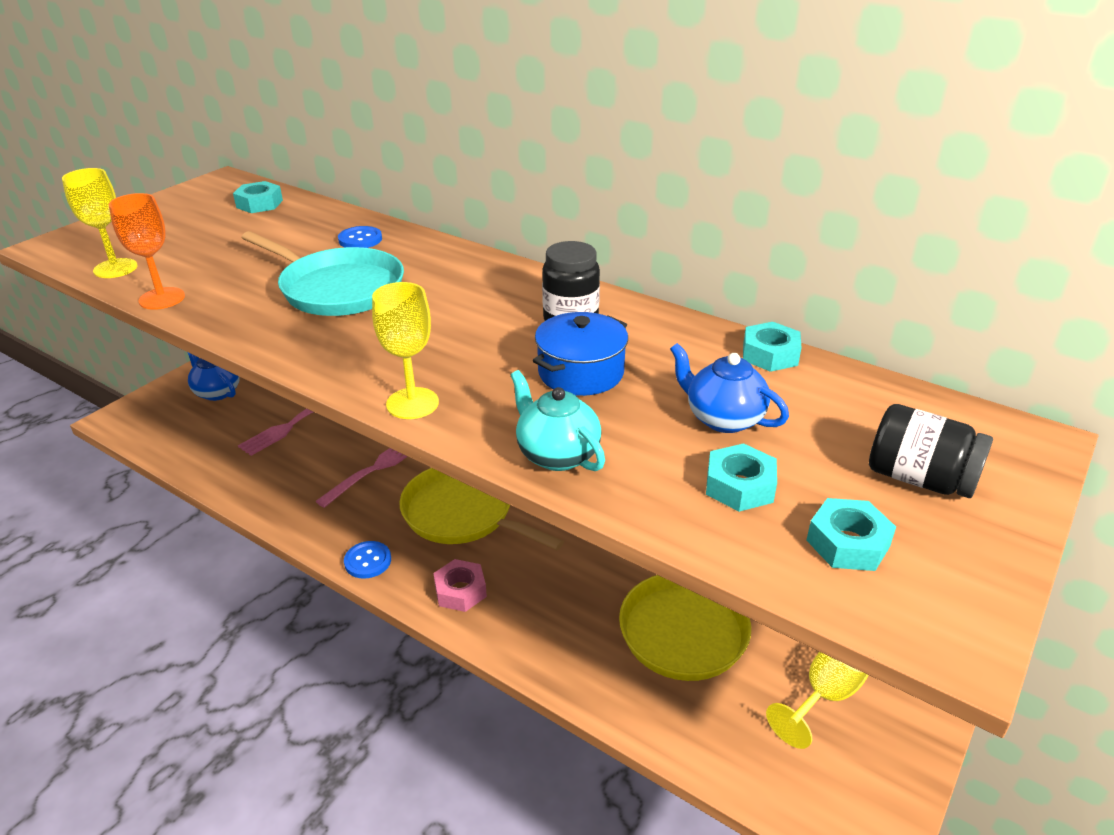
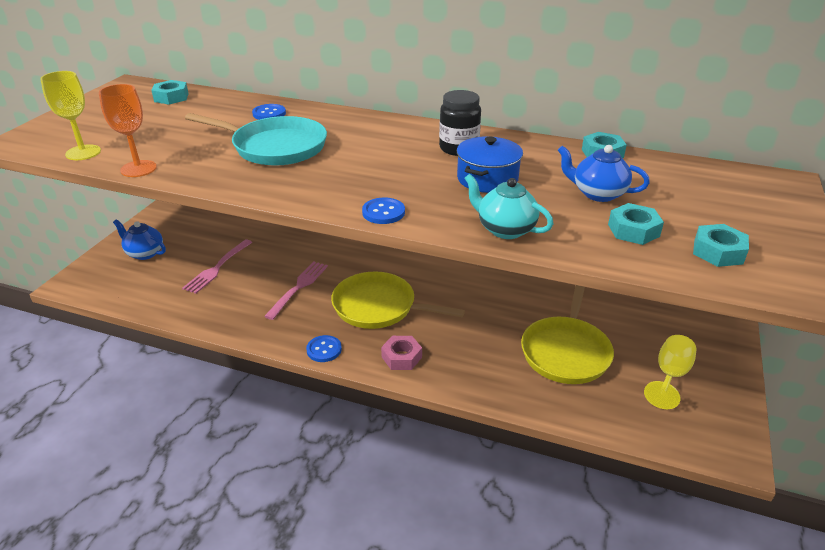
camera: 15 degrees left, 0 degrees up
yellow goblet [372,282,439,419] -> blue button [362,197,405,224]
black jar [869,404,993,498] -> none

